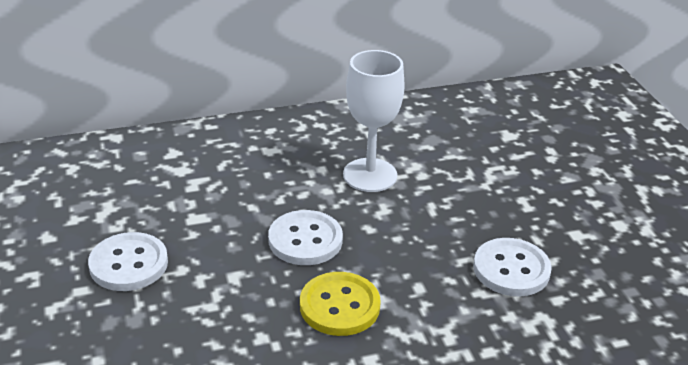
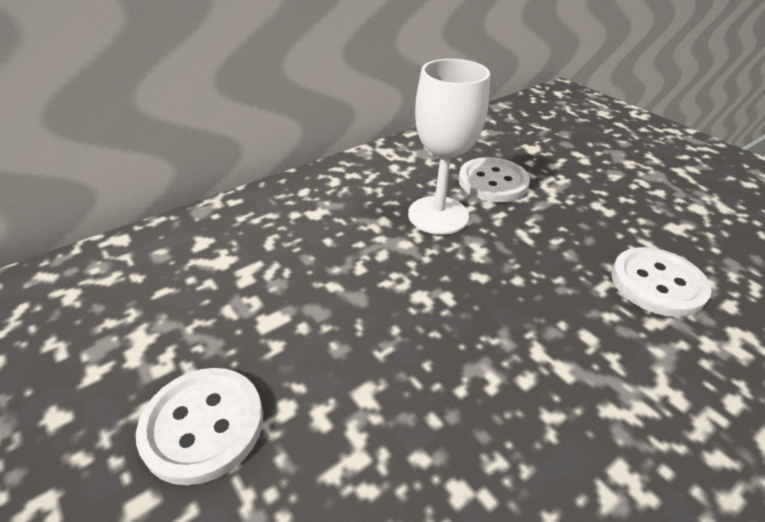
camera: 20 degrees left, 5 degrees up
white button [268,210,343,265] -> white button moved to [459,157,530,202]
yellow button [300,272,381,336] -> none

